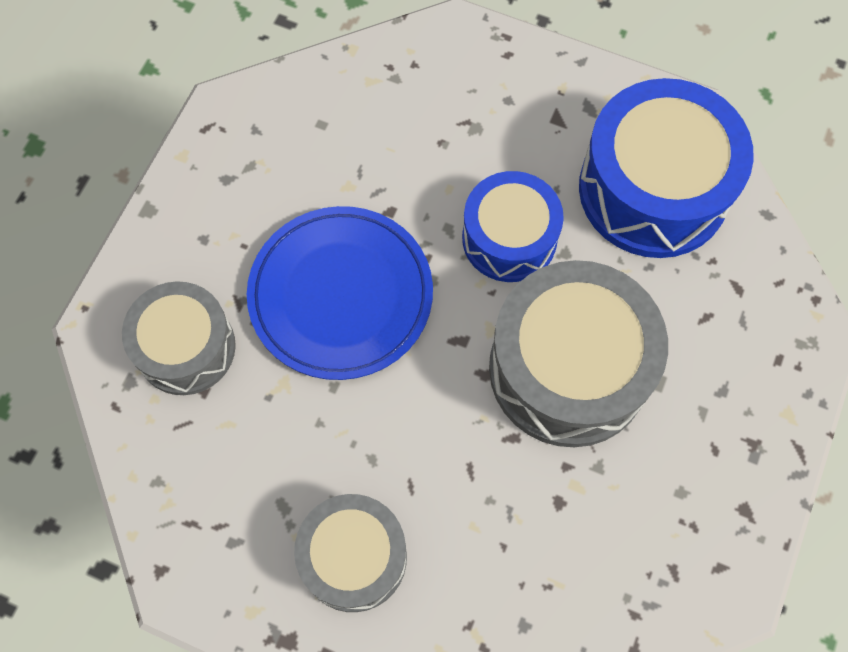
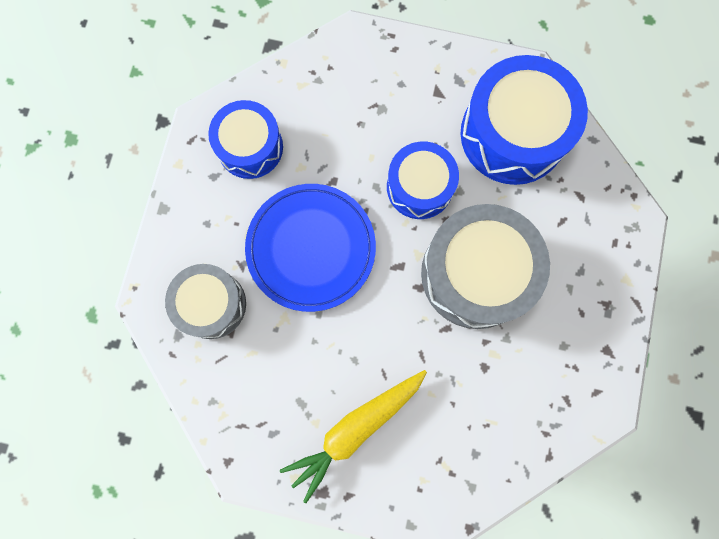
camera: 10 degrees left, 10 degrees up
grey drum [294,494,407,612] -> yellow carrot [280,370,427,503]
none -> blue drum [208,100,283,179]

